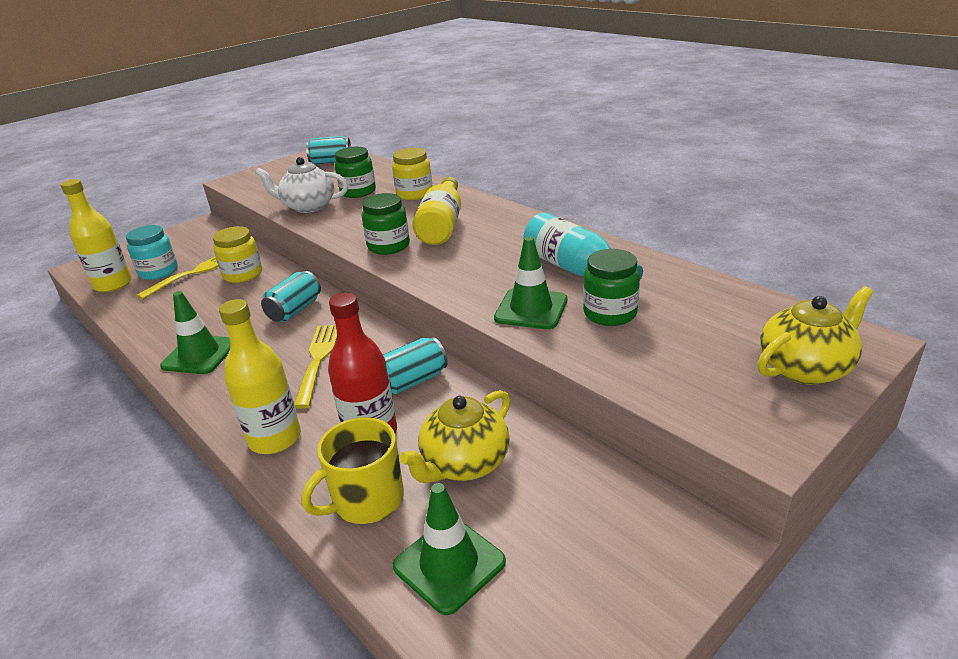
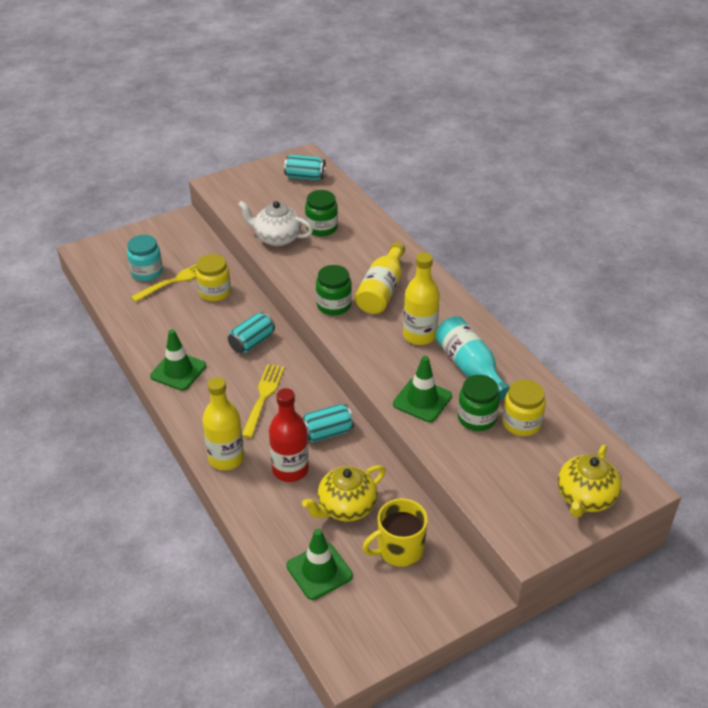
camera: 10 degrees right, 10 degrees up
yellow bottle [61,179,132,292] -> yellow bottle moved to [403,252,440,345]
yellow mug [301,417,404,524] -> yellow mug moved to [362,498,428,567]
yellow jar [392,148,433,200] -> yellow jar moved to [502,379,546,436]
yellow teapot [757,286,873,385] -> yellow teapot turned 135 degrees clockwise [558,445,621,518]

